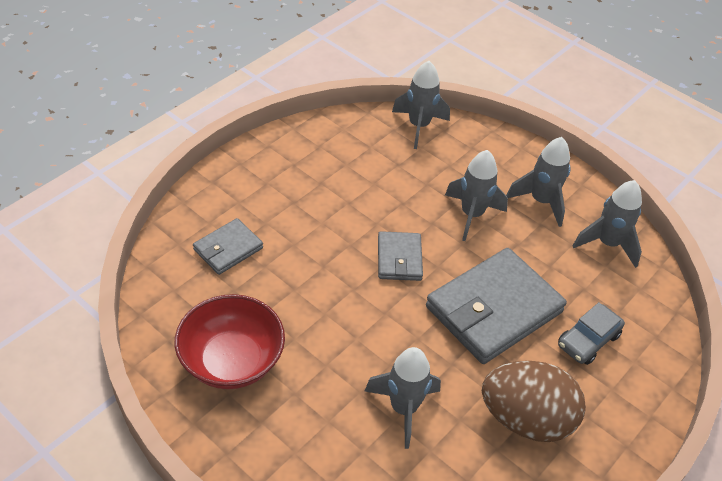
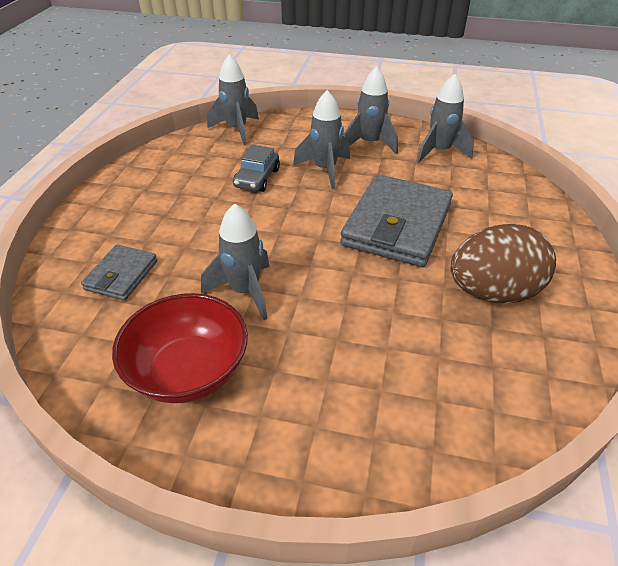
camera: 25 degrees left, 5 degrees down
grey rocket [365,347,441,449] -> grey rocket moved to [201,203,270,320]
grey wallet [378,231,423,281] -> none
grey car [558,302,625,365] -> grey car moved to [233,144,280,192]

